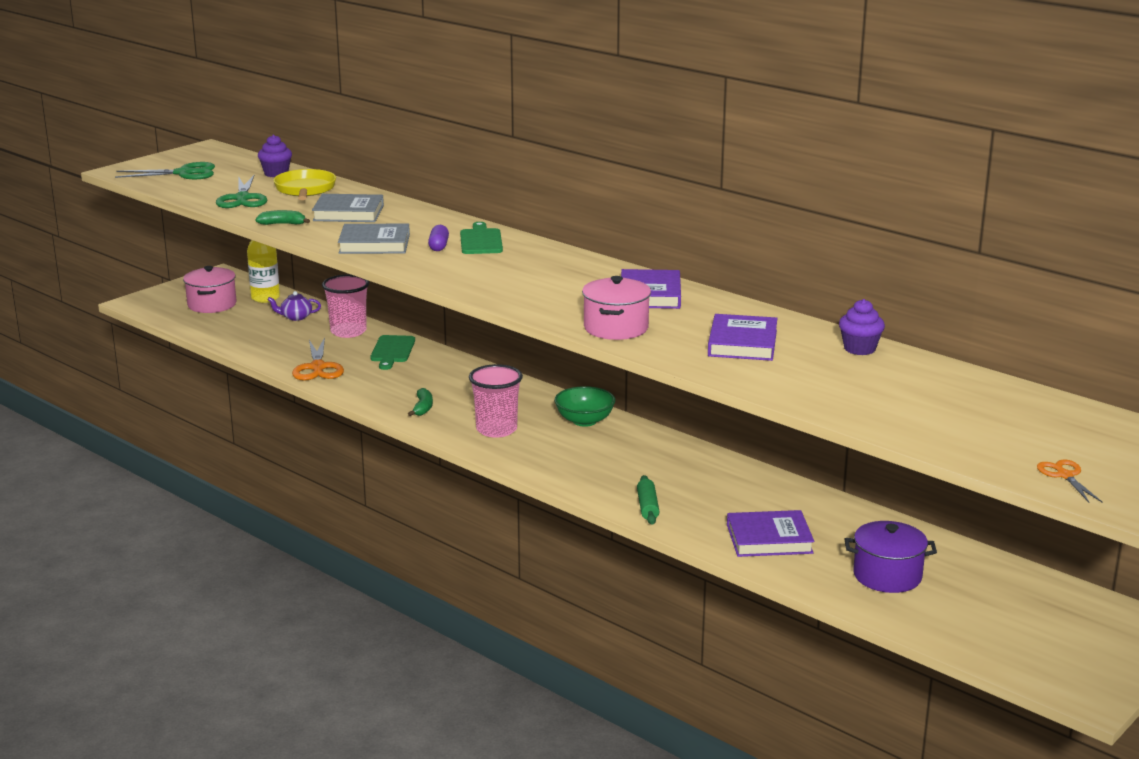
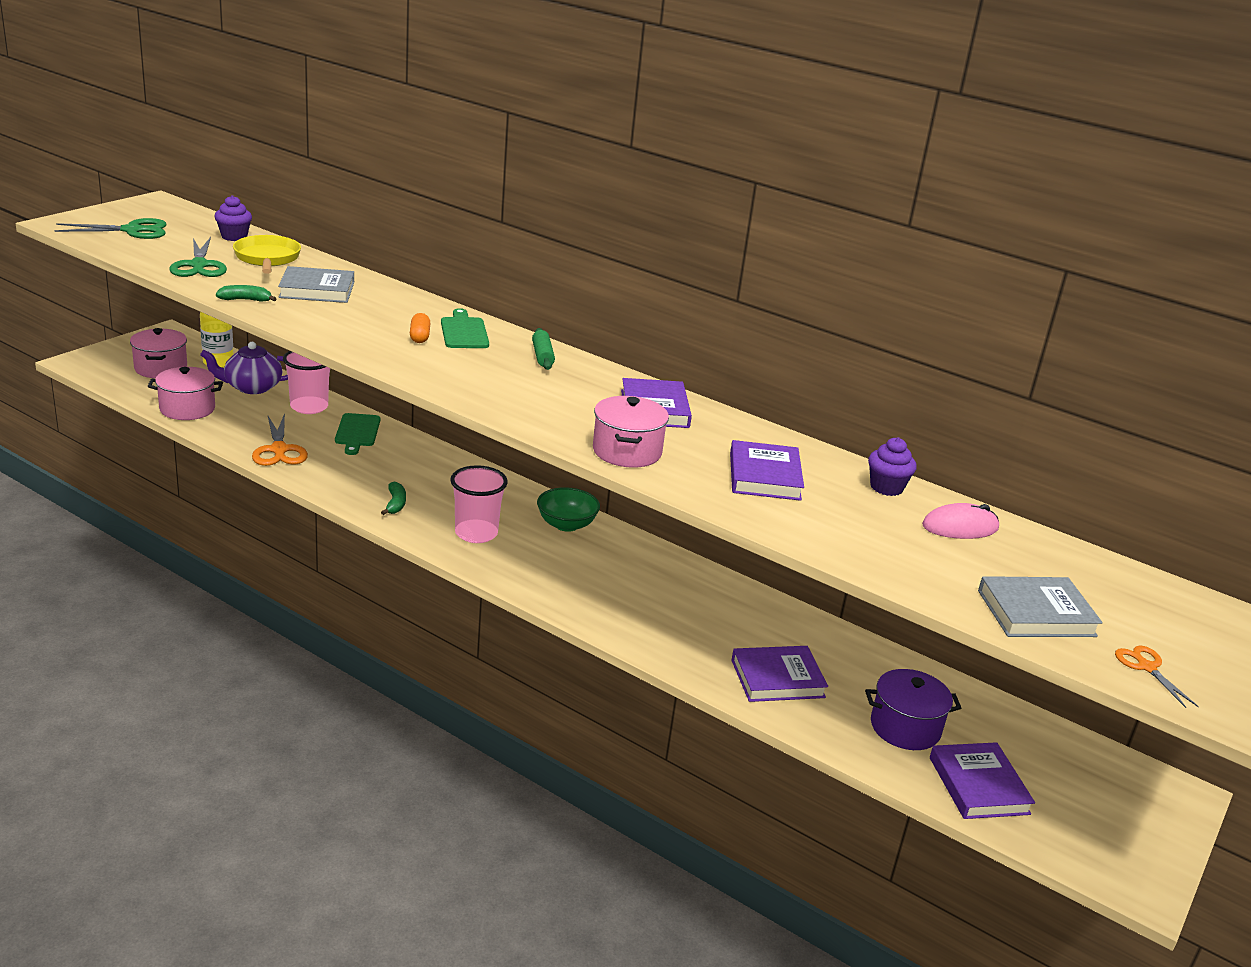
camera: 10 degrees left, 5 degrees up
purple teapot [267,291,321,321] -> purple teapot [200,342,288,394], size x1.71
grey book [338,224,410,254] -> grey book moved to [978,576,1103,637]
purple capsule [428,225,449,251] -> orange capsule [410,313,430,343]
green rolling pin [637,475,659,525] -> green rolling pin moved to [532,328,555,370]
none -> pink pot [148,367,223,420]
none -> pink mouse [922,503,999,539]
none -> purple book [930,742,1035,819]

